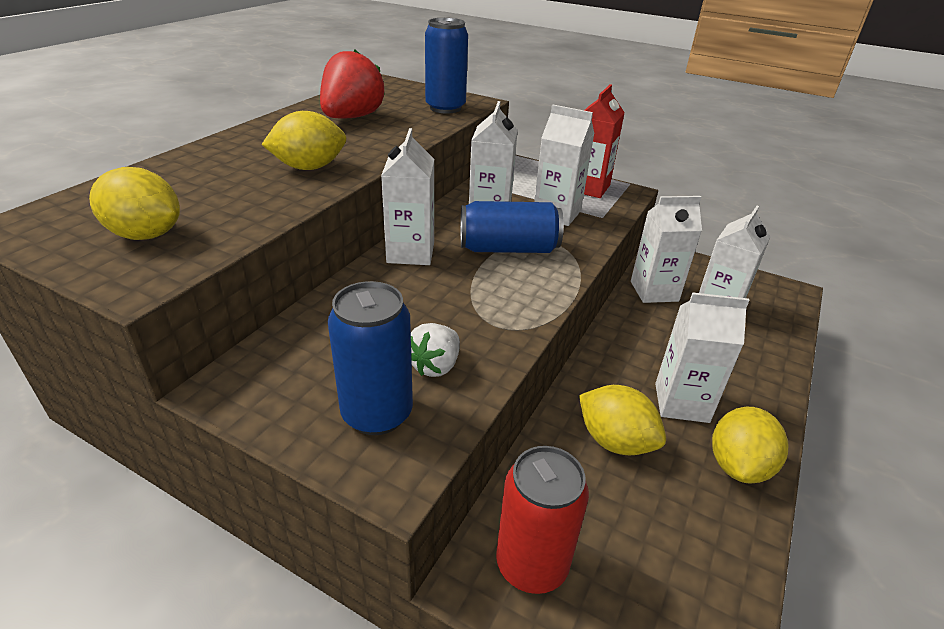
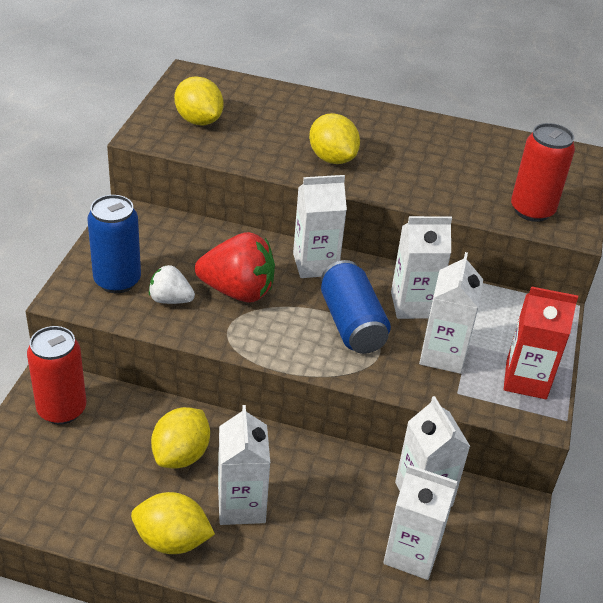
camera: 75 degrees right, 5 degrees up
yellow lemon [89,167,180,240] -> yellow lemon turned 45 degrees counterclockwise [174,76,224,125]
red strawberry [320,50,385,118] -> red strawberry moved to [195,232,275,302]
blue can [425,18,468,114] -> red can [511,123,575,222]

